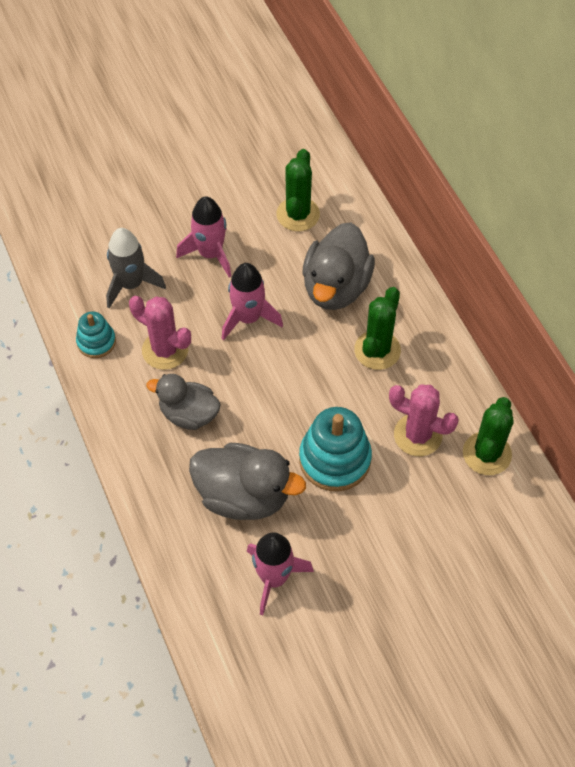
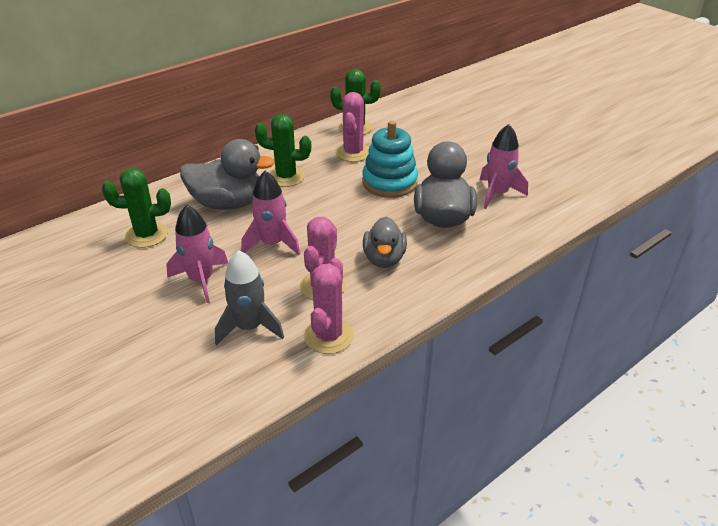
camera: 105 degrees left, 20 degrees down
turquoise stacking toy [76,312,116,358] -> pink cactus [304,258,354,354]

